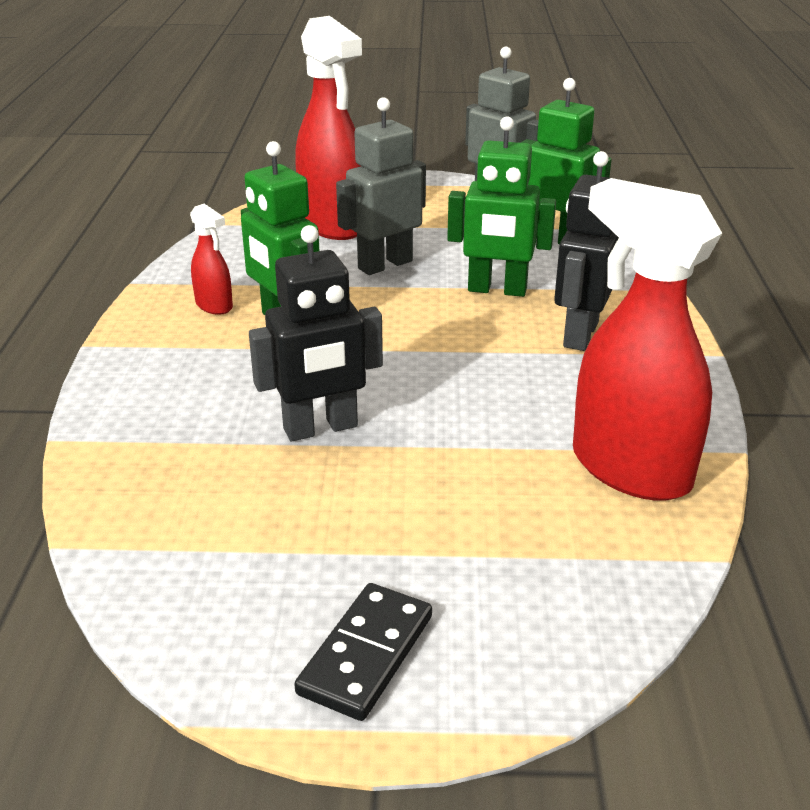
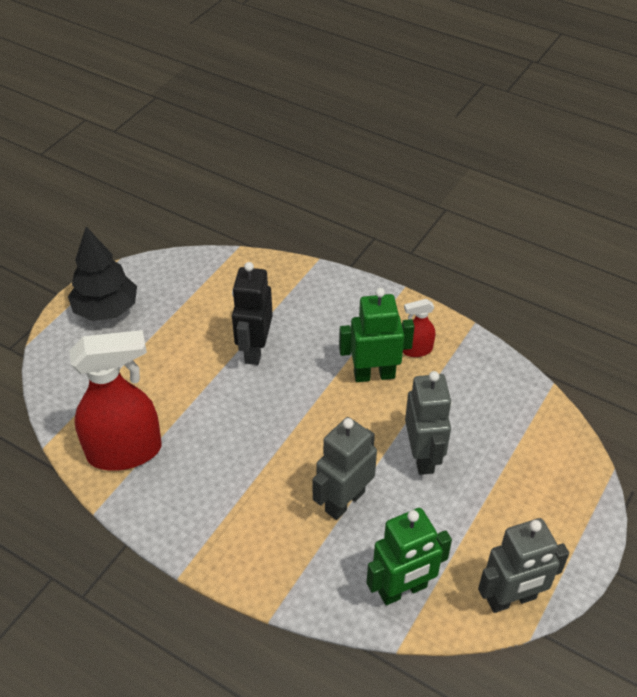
camera: 120 degrees right, 15 degrees up
black domino [294,583,432,721] -> black tree [68,227,137,321]
red spray bottle [295,16,362,240] -> none
green robot [447,116,556,297] -> grey robot [313,417,377,520]
black robot [554,151,621,351] -> none

